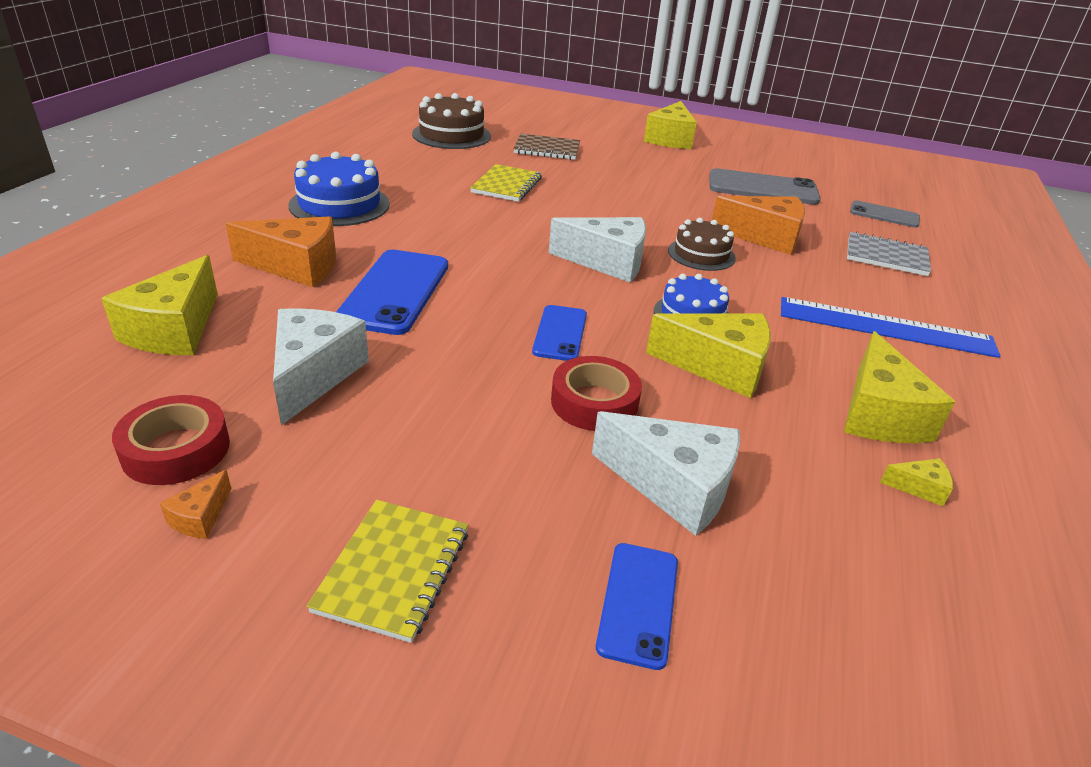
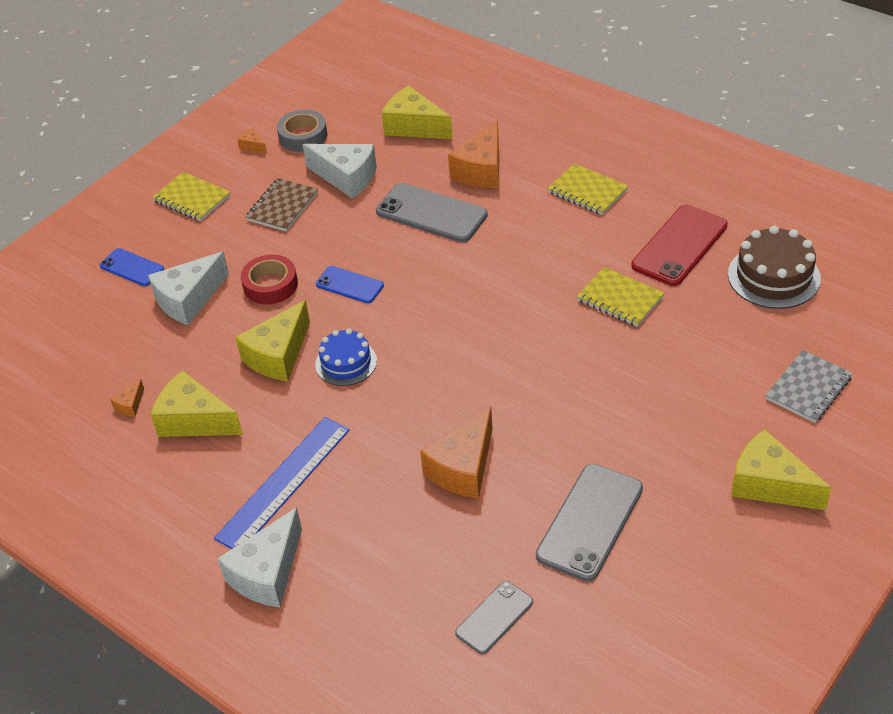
camera: 115 degrees right, 10 degrees up
red tape [112,395,230,485] -> grey tape [277,110,327,152]
blue cake [288,152,390,226] -> yellow notebook [548,163,628,215]
blue phone [336,250,448,335] -> grey phone [376,183,488,242]
brown notebook [513,134,580,160] -> brown notebook moved to [245,178,318,232]
white cheese [549,217,646,282] -> white cheese moved to [217,507,302,607]
brown cake [668,218,736,271] -> none
grey notebook [847,231,931,276] -> grey notebook moved to [765,350,853,423]
yellow cheese [880,458,953,506] -> orange cheese [110,379,144,417]
none -> red phone [631,205,728,286]

